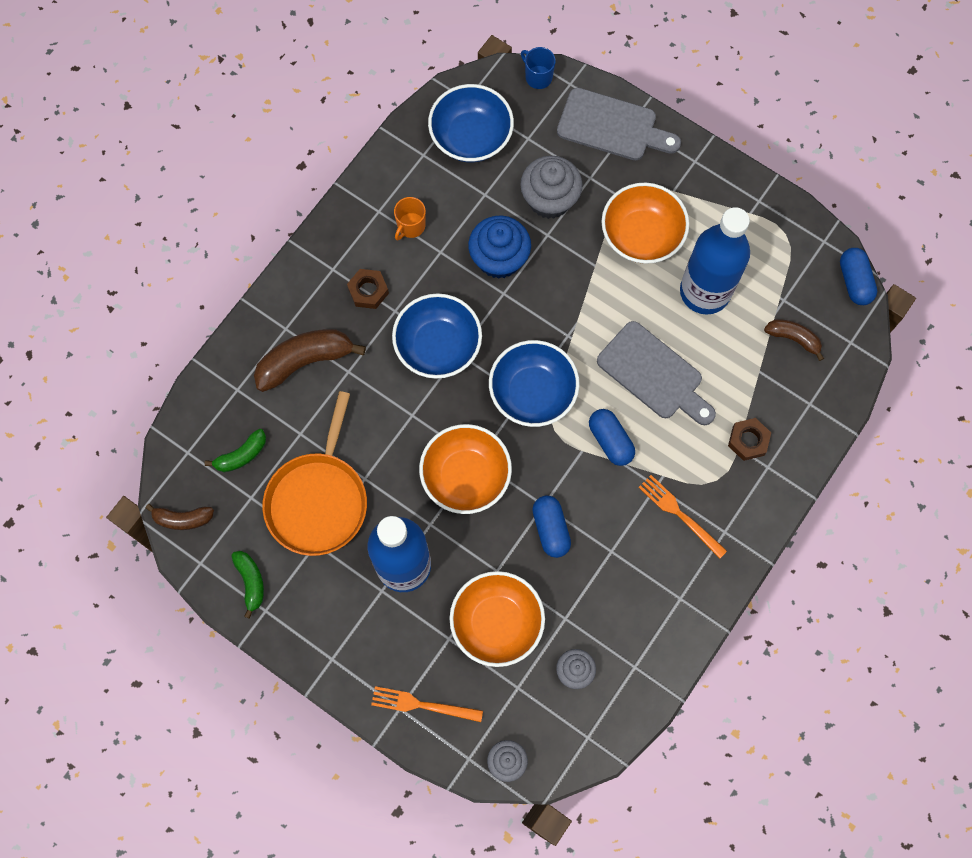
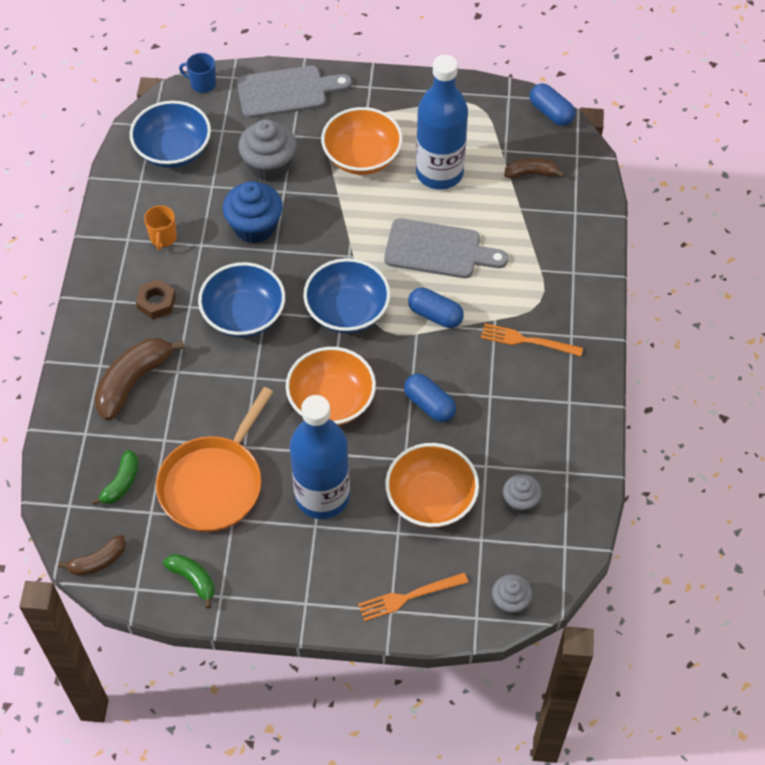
camera: 30 degrees left, 15 degrees down
orange pan [262,391,367,556] -> orange pan turned 45 degrees clockwise [156,387,273,532]
brown nut [728,418,771,461] -> none

